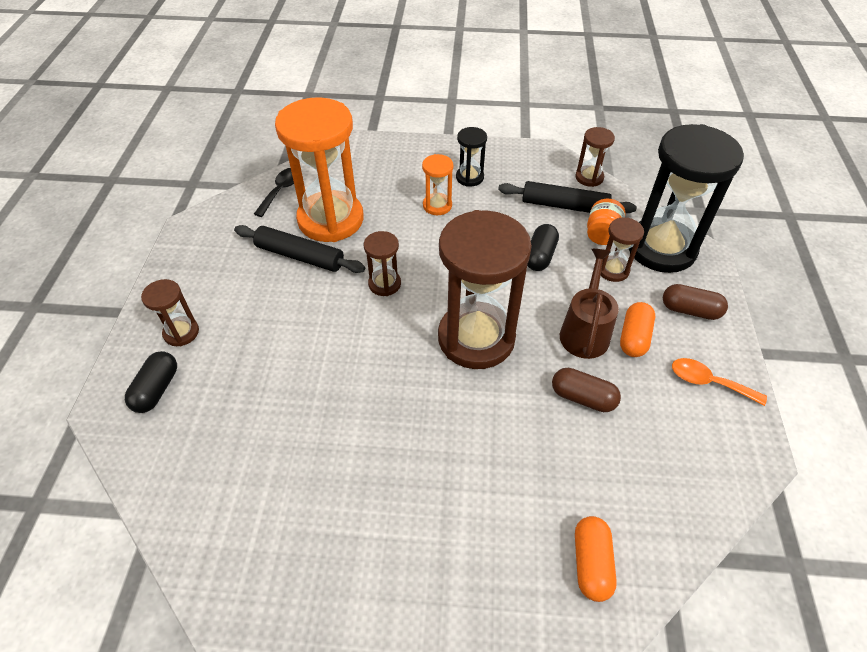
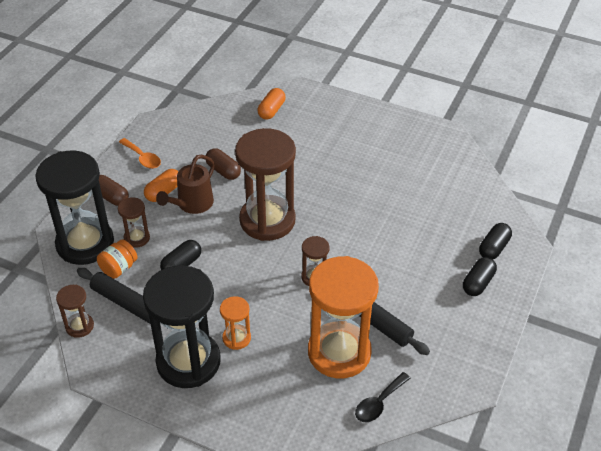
camera: 160 degrees left, 5 degrees down
brown hourglass [141,279,199,346] -> black capsule [463,257,497,296]
black hourglass [456,127,487,187] -> black hourglass [143,265,220,388], size x2.20

